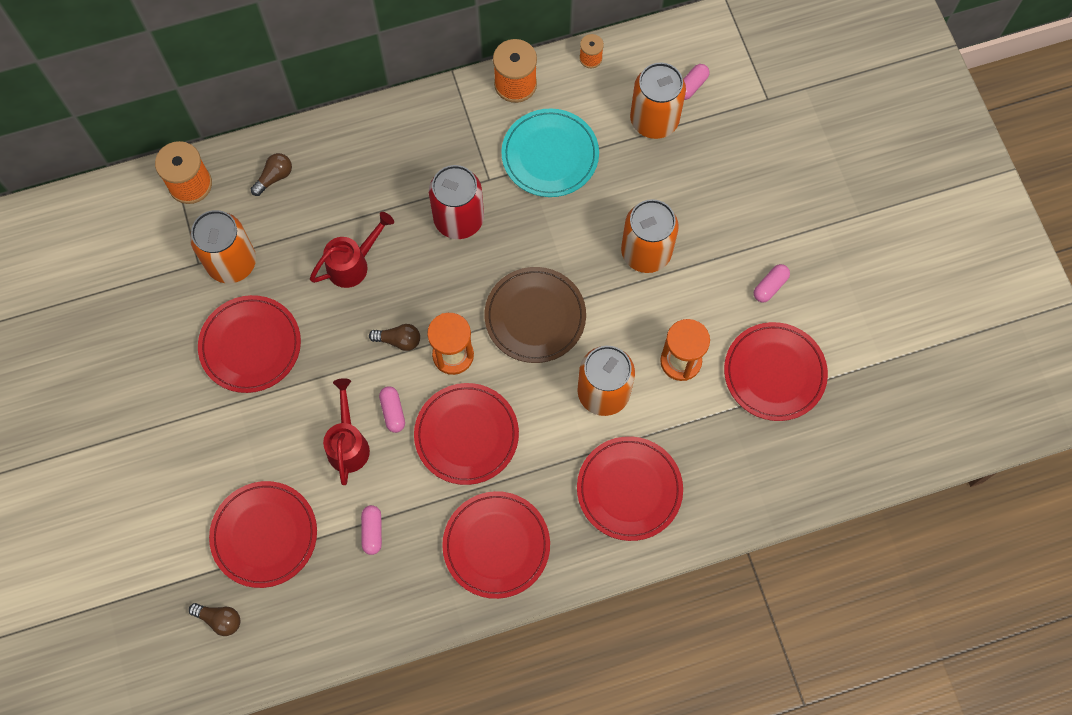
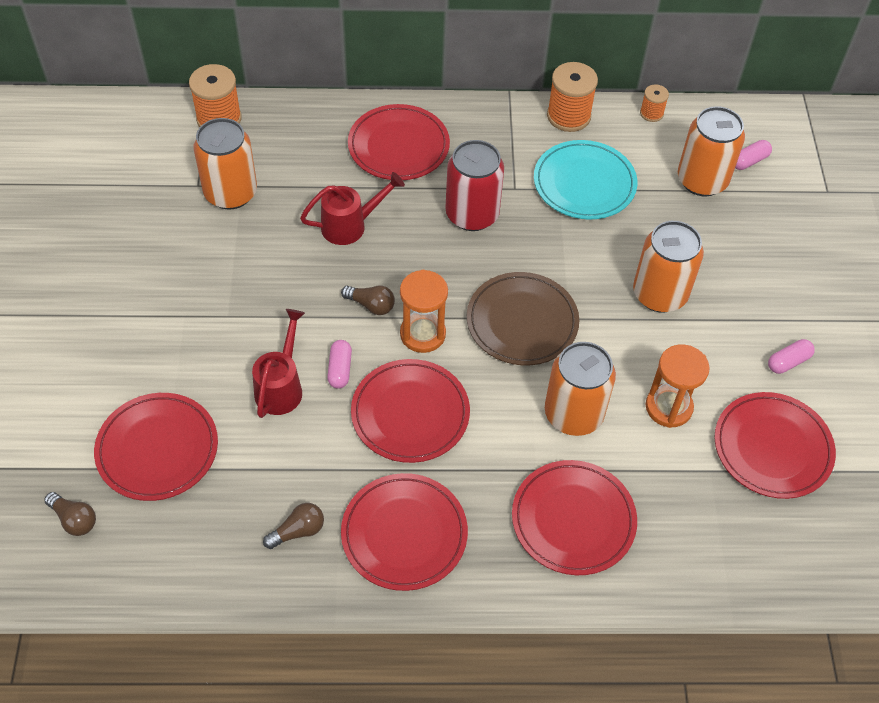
camera: 15 degrees right, 15 degrees down
red plate [198,295,301,393] -> red plate moved to [348,104,450,180]
brown light bulb [251,153,292,196] -> brown light bulb moved to [263,503,324,549]
pink capsule [361,505,382,555] -> none

